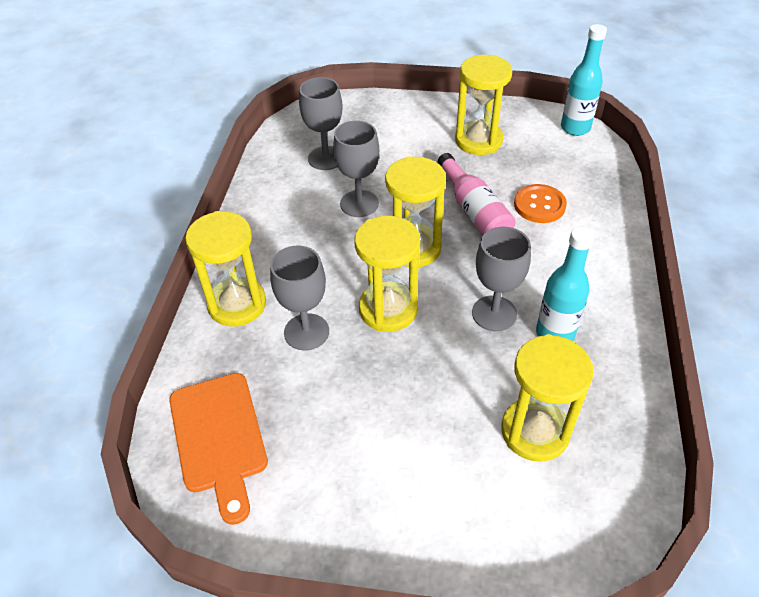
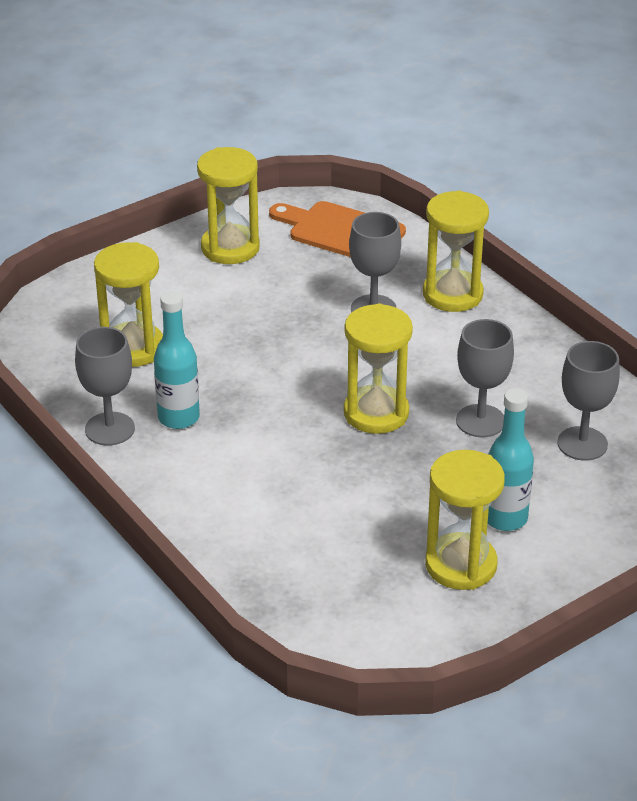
camera: 135 degrees right, 10 degrees down
yellow hourglass [355,216,420,332] -> yellow hourglass moved to [197,147,260,264]
pink bottle [438,153,515,235] -> none
grey goblet [472,227,531,331] -> grey goblet moved to [75,327,135,446]
orange button [514,184,567,223] -> none
turquoise bottle [561,24,607,136] -> turquoise bottle moved to [488,388,534,531]

